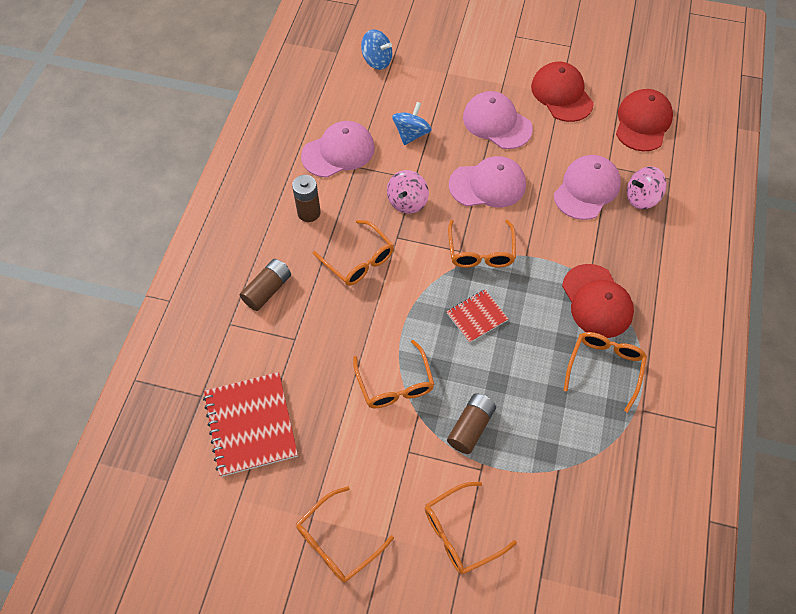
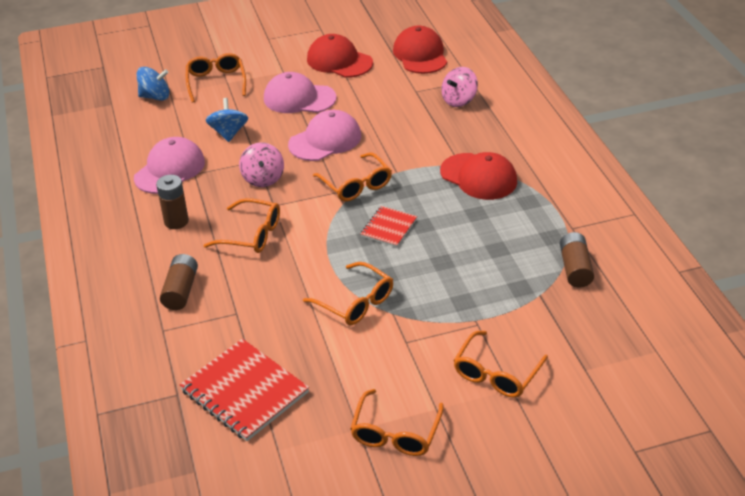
camera: 30 degrees left, 20 degrees down
brown battery [447,393,496,454] -> brown battery moved to [560,232,594,288]
pink cap [554,155,621,220] -> none
orange glasses [564,332,647,413] -> orange glasses moved to [186,53,246,103]

